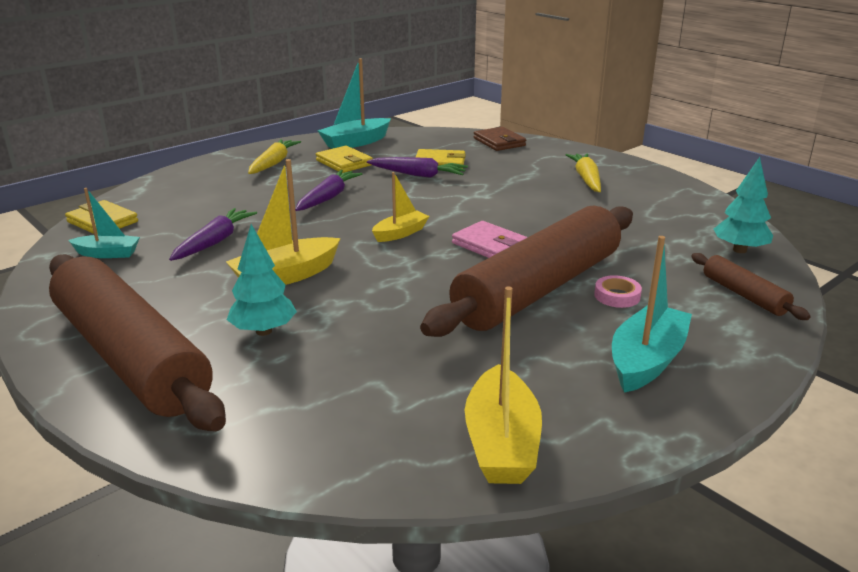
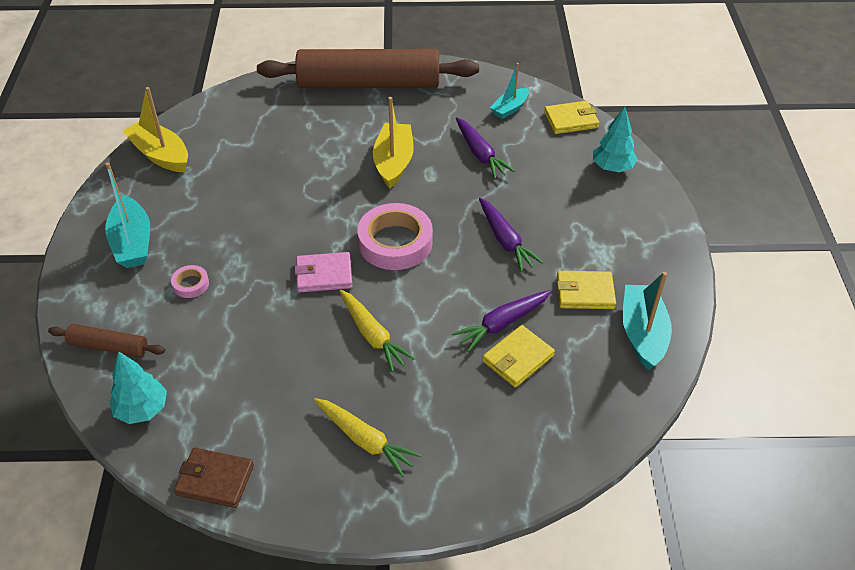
camera: 130 degrees right, 20 degrees up
turquoise tree [227,224,297,336] -> turquoise tree moved to [593,106,637,172]
yellow carrot [248,139,301,174] -> yellow carrot moved to [339,290,415,372]
yellow boat [372,172,429,242] -> pink tape [357,203,433,270]
brown rolling pin [420,205,633,337] -> none
brown wallet [474,127,526,151] -> brown wallet moved to [174,448,254,508]

